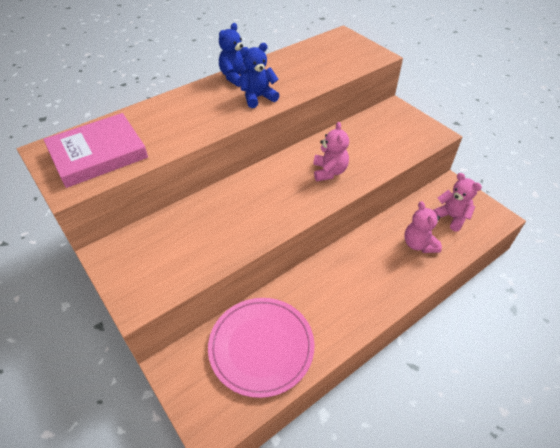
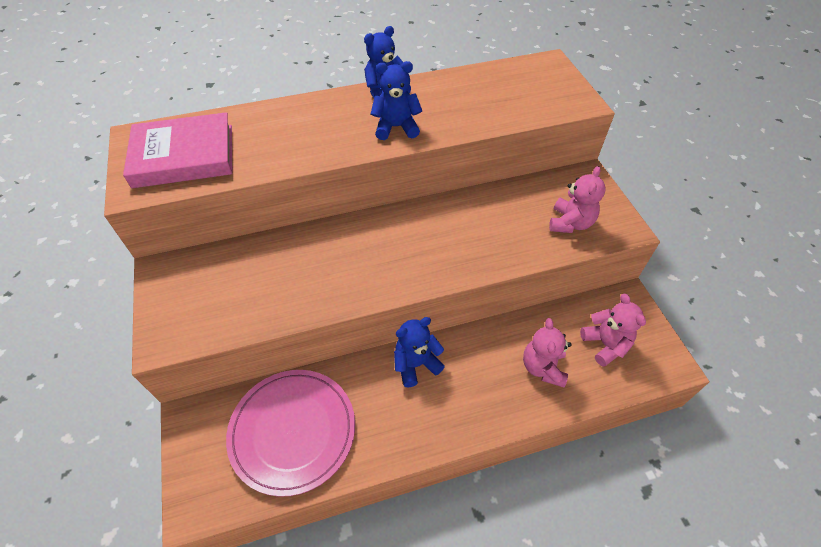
camera: 20 degrees right, 5 degrees up
pink teddy bear [313,122,349,181] -> pink teddy bear moved to [549,166,605,233]
none -> blue teddy bear [394,317,445,388]

